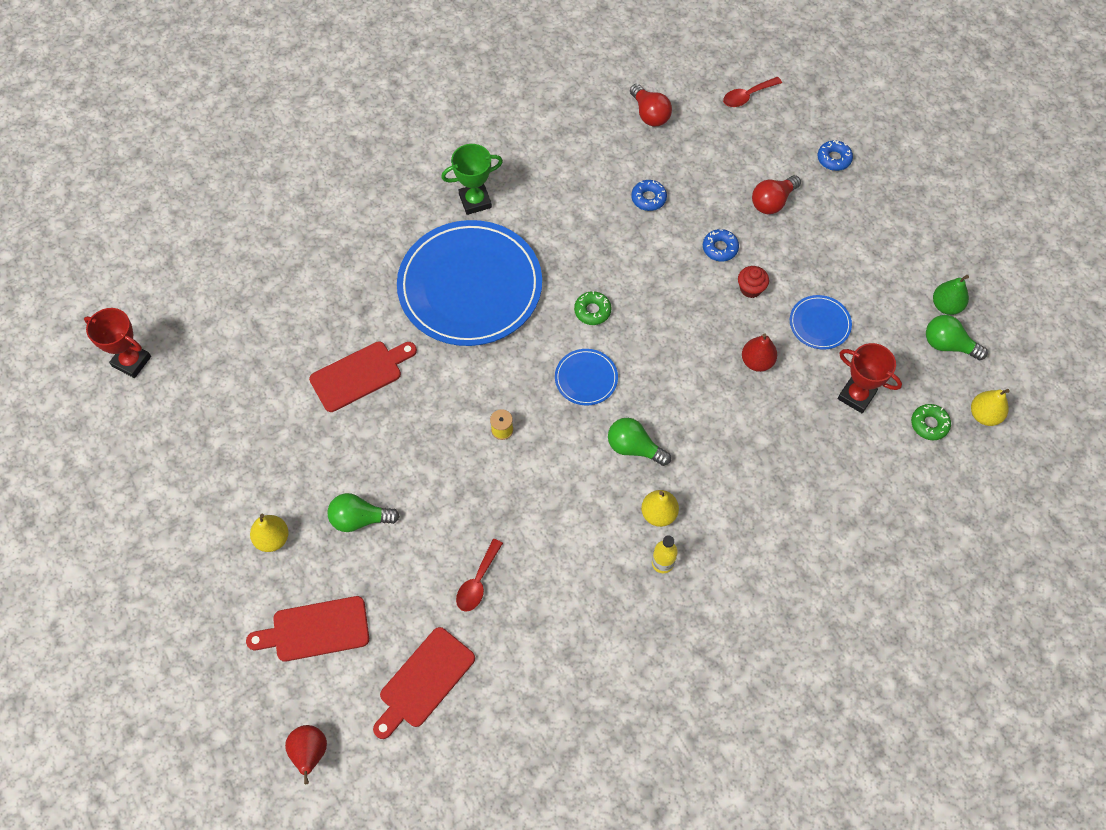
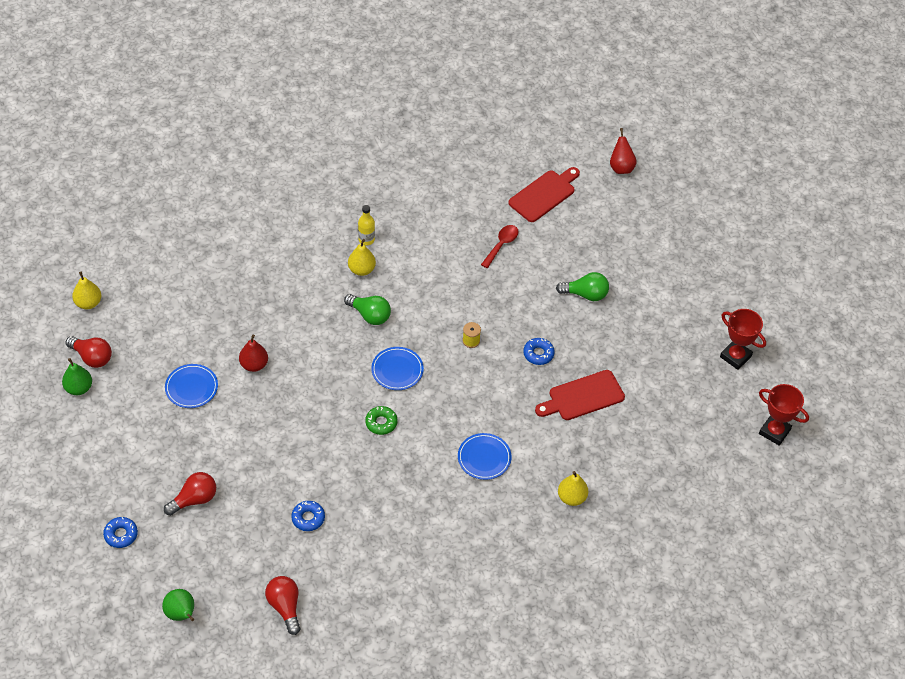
camera: 175 degrees left, 10 degrees down
red cutting board [246,596,369,662] -> none
yellow pear [250,514,289,552] -> yellow pear moved to [558,471,588,506]
blue plate [397,220,542,346] -> blue plate [458,433,512,480], size x0.42
green trophy [441,144,503,215] -> none
blue donut [703,229,739,261] -> blue donut moved to [523,338,555,365]
red spoon [723,77,782,107] -> green pear [162,589,194,621]
red cupcake [738,266,769,298] -> none
red trophy [838,343,902,414] -> red trophy moved to [720,309,766,370]
green donut [911,404,951,440] -> none
green light bulb [926,315,988,360] -> red light bulb [65,336,112,368]

